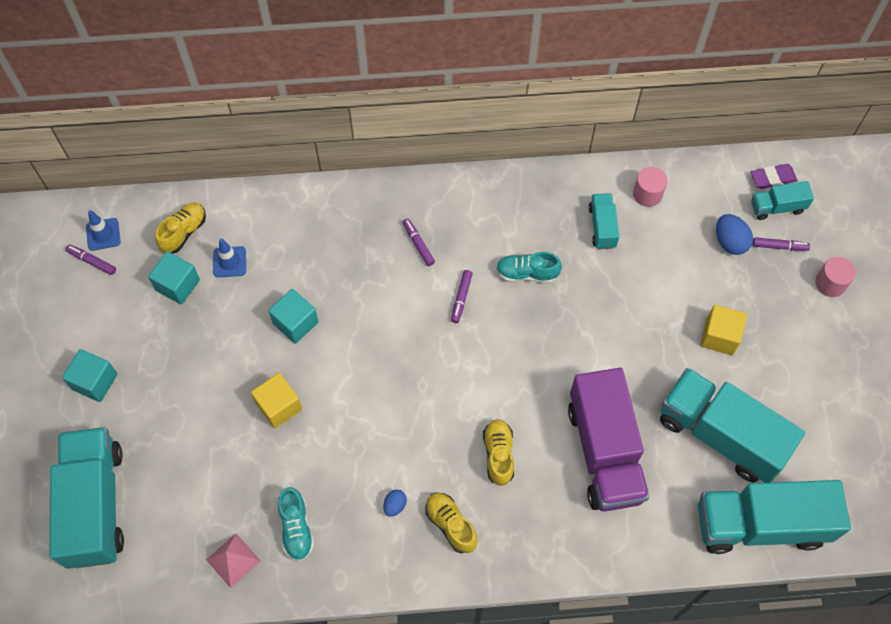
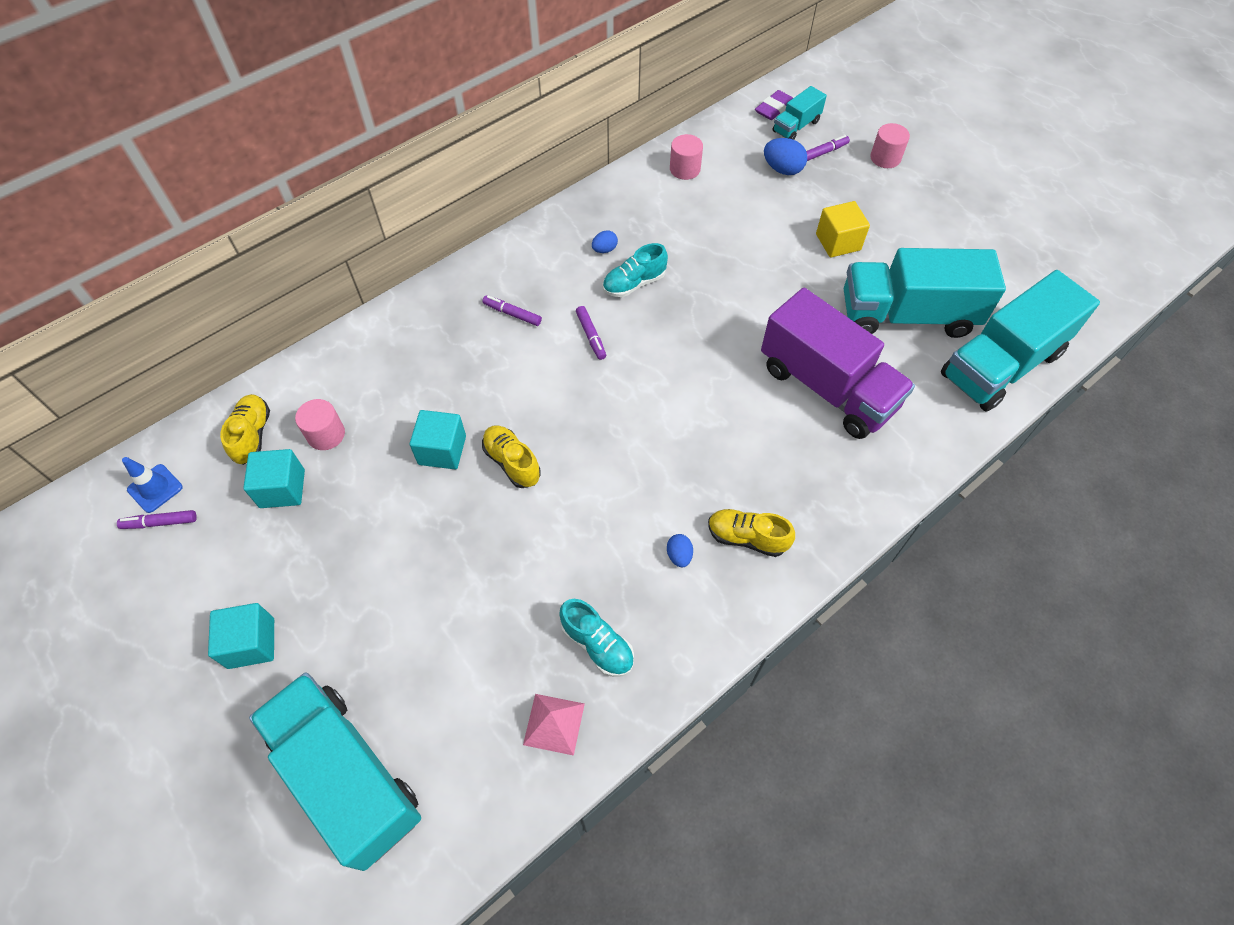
camera: 35 degrees left, 5 degrees down
blue traffic cone [213,238,246,277] -> pink cylinder [295,399,345,450]
yellow cube [251,373,302,428] -> none
yellow shoe [483,419,514,486] -> yellow shoe moved to [482,426,541,488]
turquoise truck [589,193,619,249] -> none
none -> blue egg [592,230,618,253]

